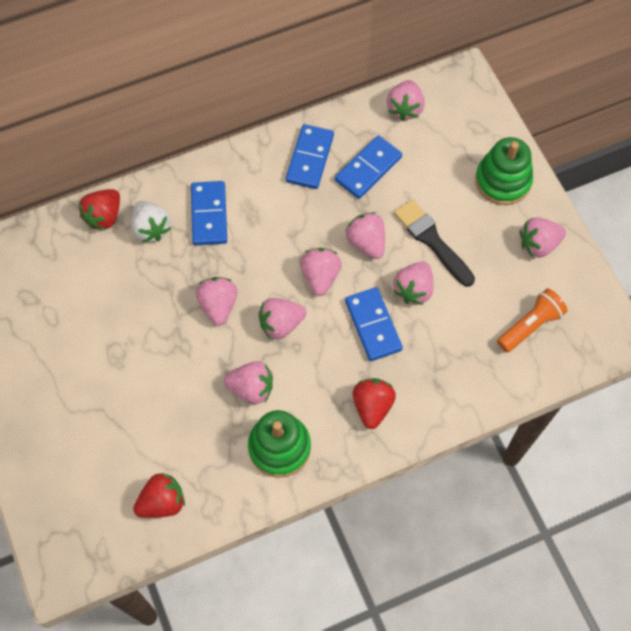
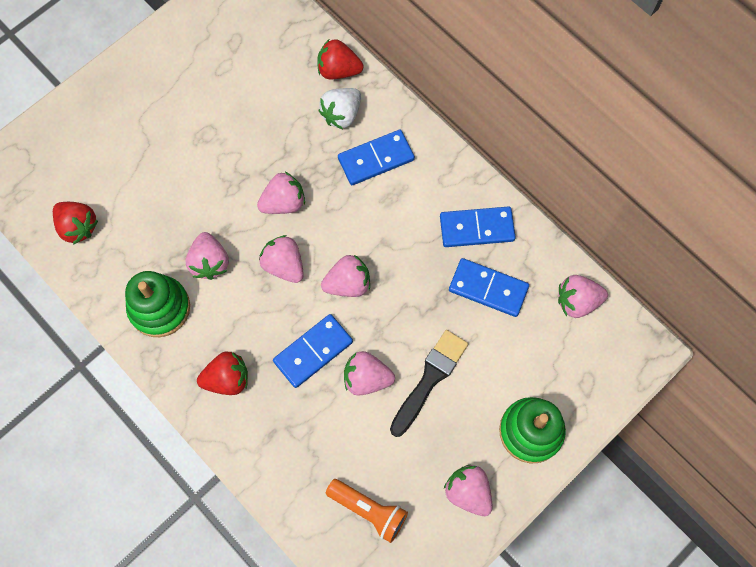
camera: 70 degrees right, 5 degrees up
pink strawberry [345,212,385,259] -> none

